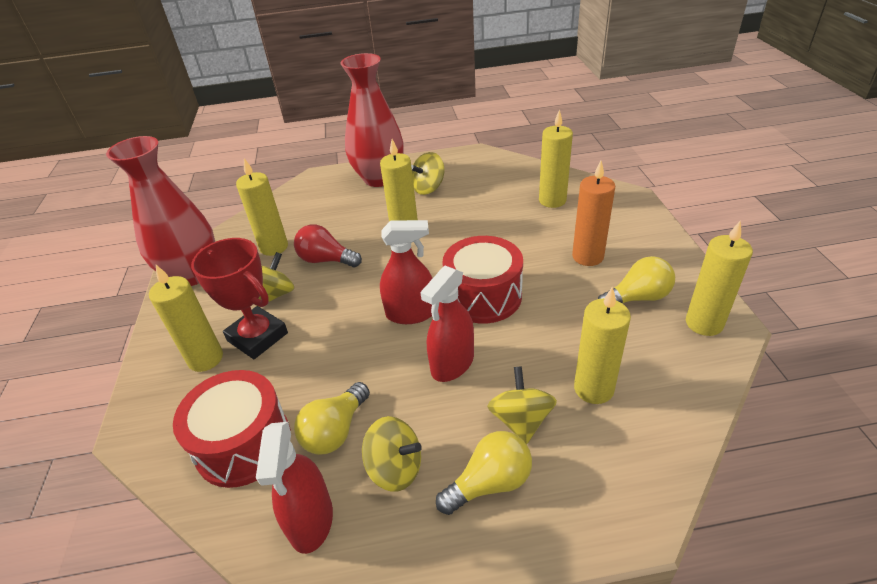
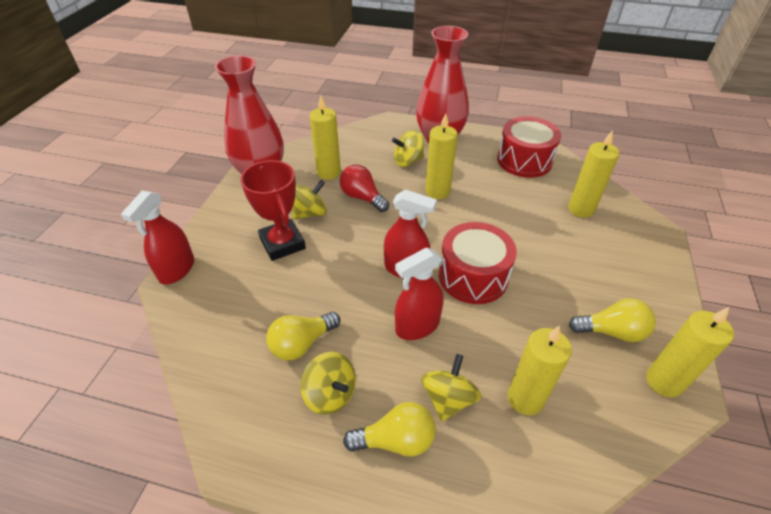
camera: 20 degrees right, 5 degrees up
yellow candle [149,265,223,372] -> none
red drum [173,370,291,488] -> red drum moved to [497,116,561,178]
red spray bottle [256,422,333,554] -> red spray bottle moved to [121,191,194,285]
yellow spinning top [411,152,444,195] -> yellow spinning top moved to [392,130,424,167]
orange candle [572,161,615,266] -> none

